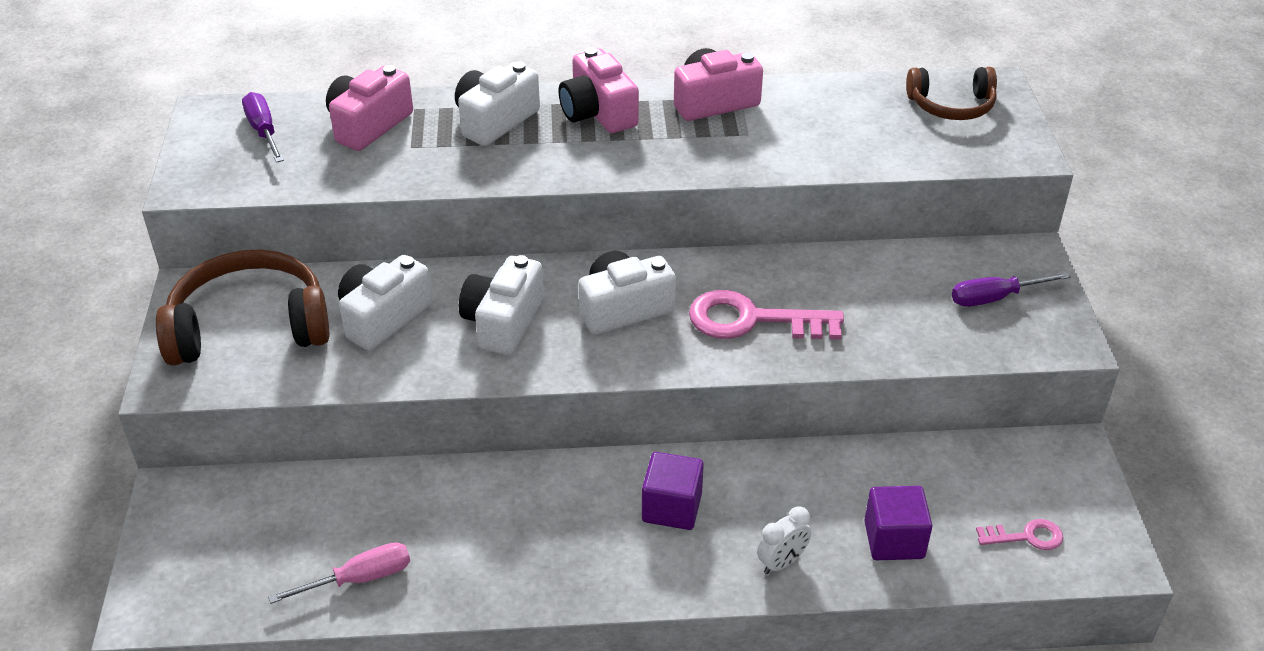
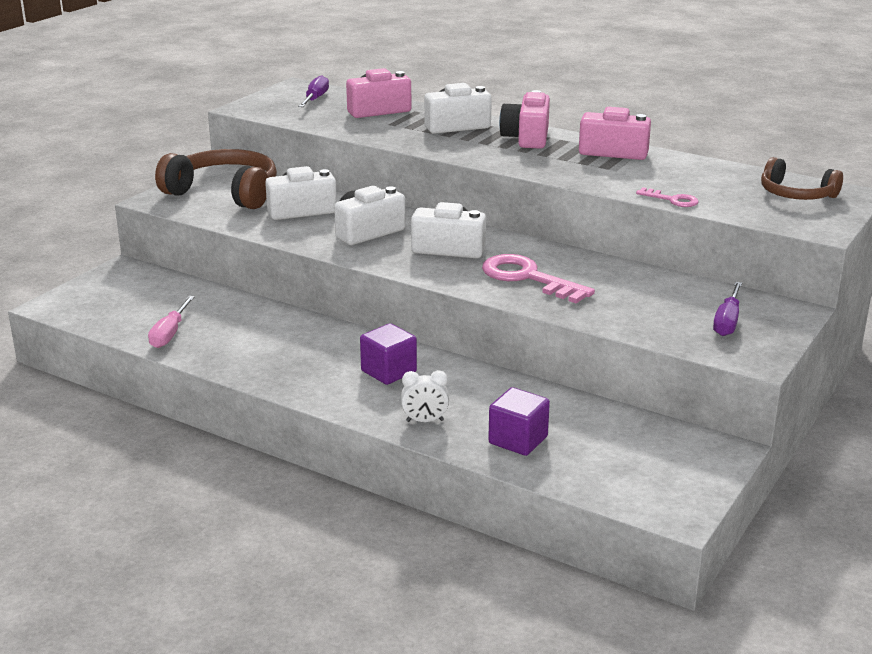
camera: 35 degrees right, 15 degrees down
pink screwdriver [268,542,410,604] -> pink screwdriver turned 90 degrees clockwise [148,296,195,348]
purple screwdriver [952,272,1071,307] -> purple screwdriver turned 90 degrees counterclockwise [713,282,742,336]
pink key [976,519,1063,550] -> pink key moved to [636,187,699,207]

